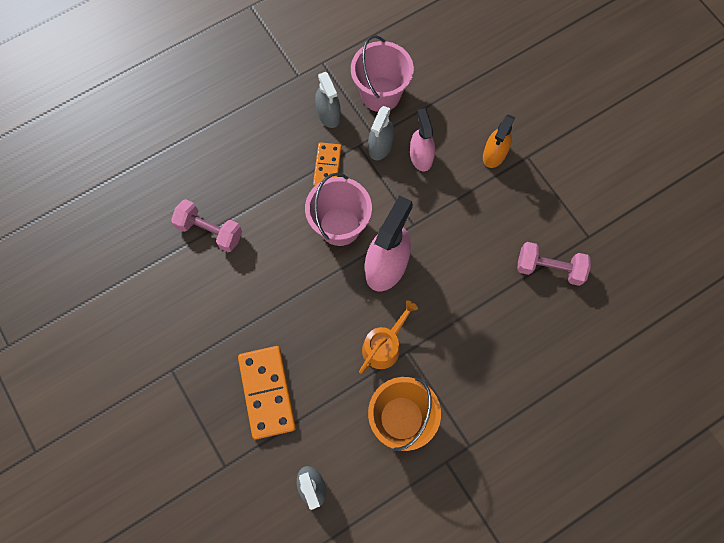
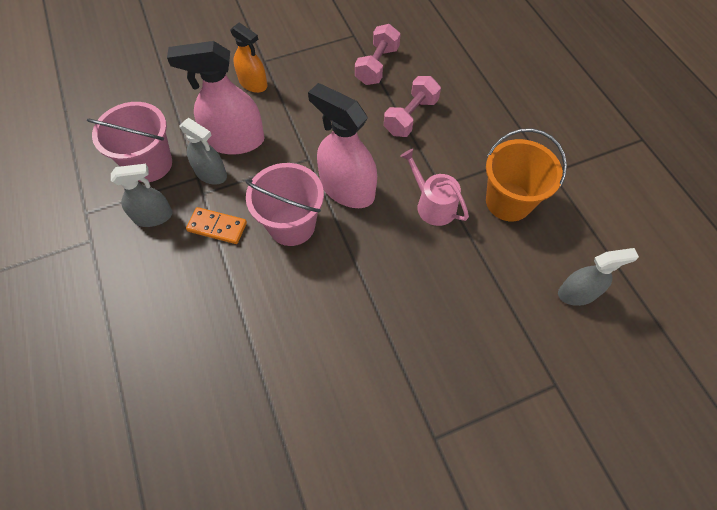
camera: 80 degrees left, 10 degrees down
pink dumbbell [171,199,242,252] -> pink dumbbell moved to [384,76,441,137]
orange domino [238,346,296,439] -> none
orange watering can [359,301,418,374] -> pink watering can [400,149,469,226]
pink spray bottle [410,108,435,171] -> pink spray bottle [167,41,265,155], size x1.63

